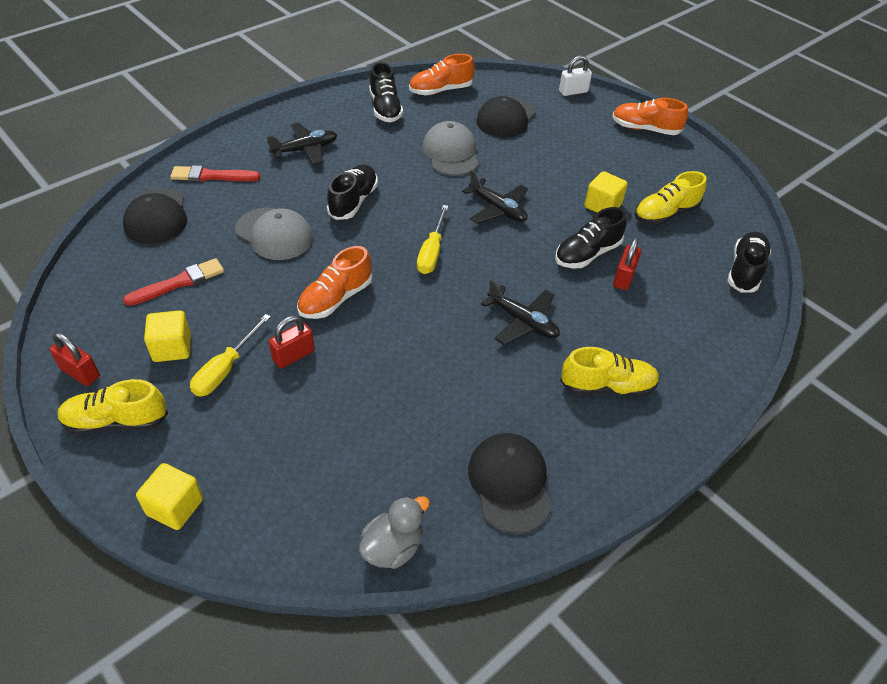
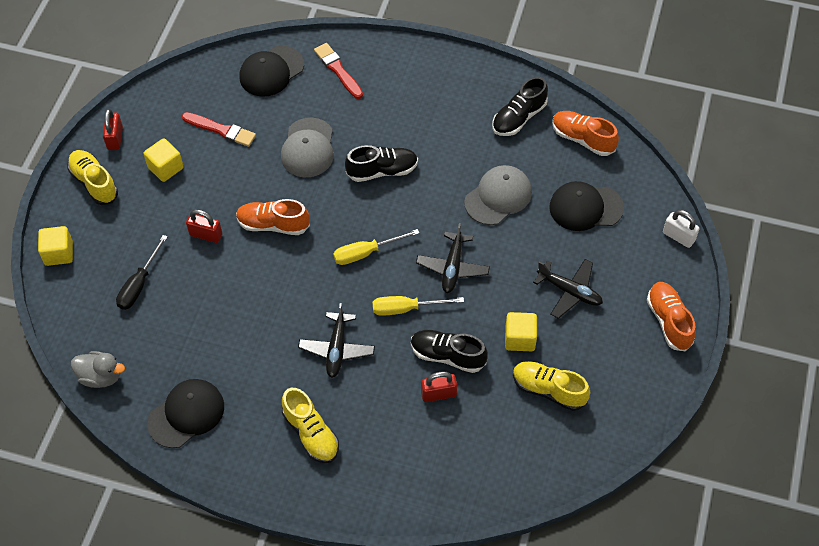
camera: 60 degrees right, 10 degrees up
yellow screwdriver [190,314,271,396] -> yellow screwdriver moved to [372,296,464,316]
black plane [266,123,337,165] -> black plane moved to [533,259,603,319]
black shoe [727,232,771,293] -> none
none -> black screwdriver [116,235,168,310]

